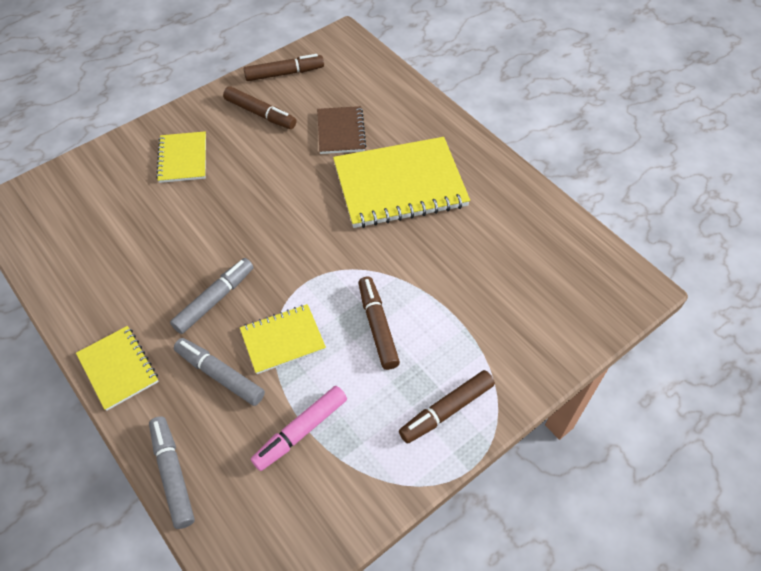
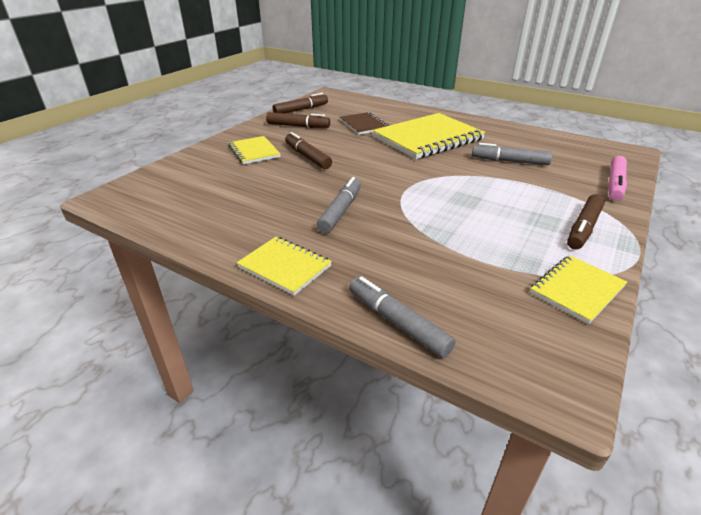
camera: 20 degrees left, 20 degrees down
grey marker [174,338,265,406] -> grey marker moved to [472,143,552,165]
yellow notebook [240,304,326,374] -> yellow notebook moved to [530,255,627,324]
pink marker [251,386,347,471] -> pink marker moved to [608,156,627,201]
brown marker [359,276,400,370] -> brown marker moved to [285,132,332,169]

